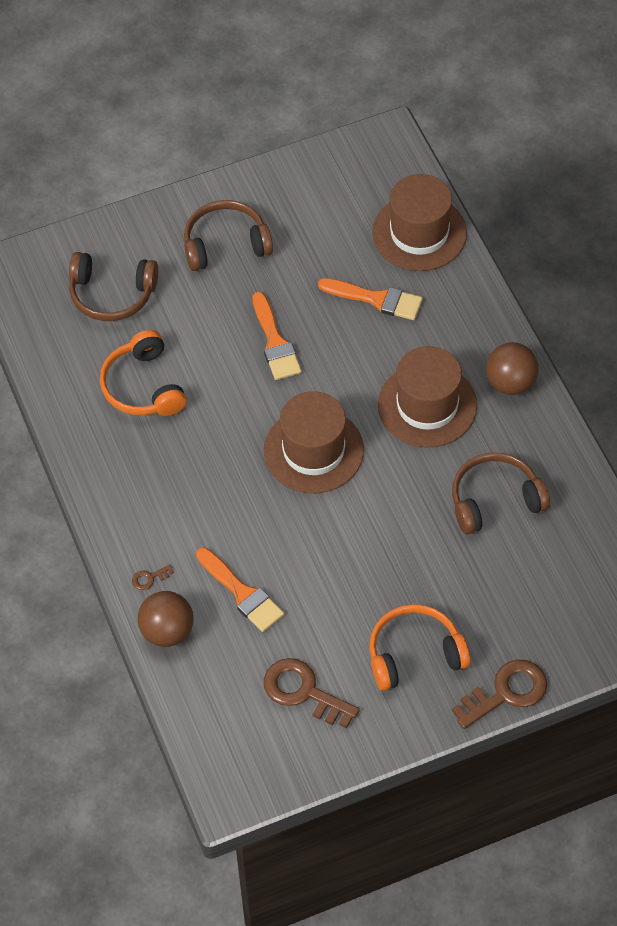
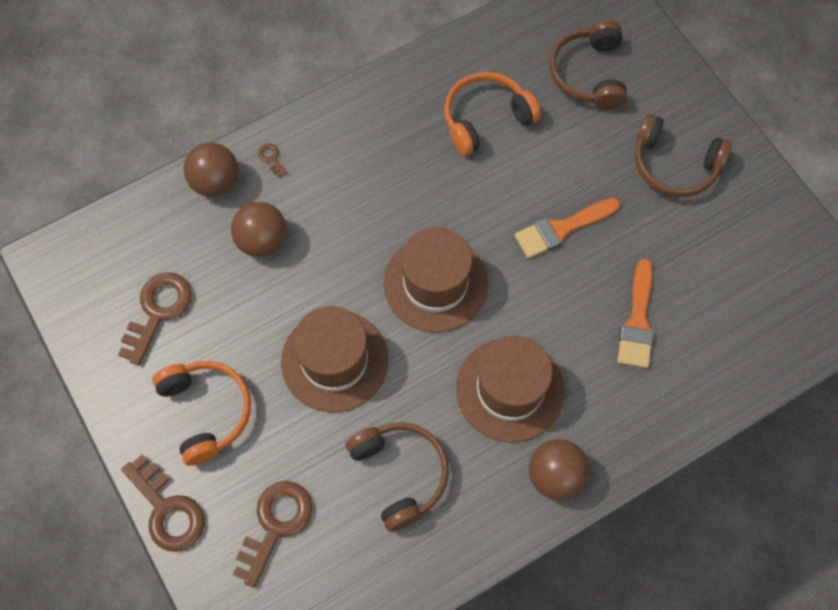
camera: 80 degrees right, 10 degrees up
brown headphones [184,200,273,271] -> brown headphones turned 135 degrees clockwise [635,114,732,197]
orange brush [196,547,285,632] -> brown ball [231,202,287,257]
brown hat [372,174,467,271] -> brown hat moved to [281,306,388,412]
none -> brown key [233,481,313,588]

